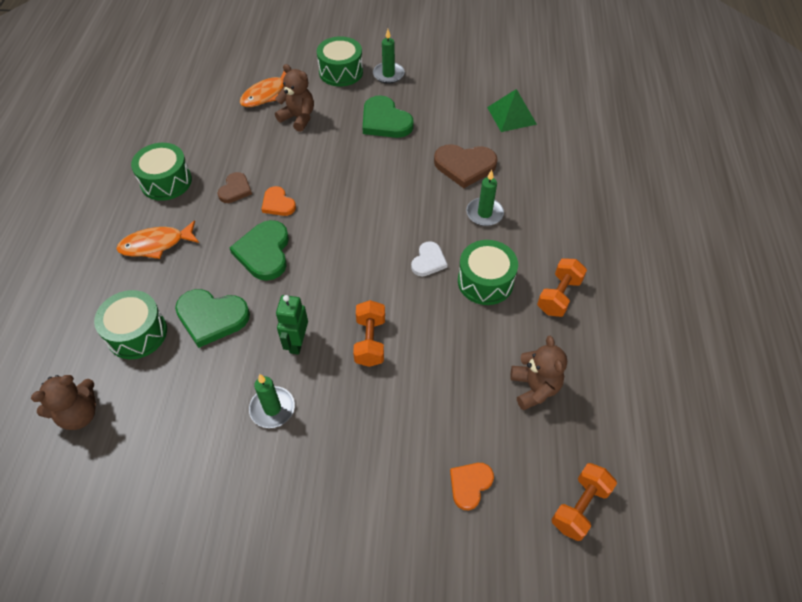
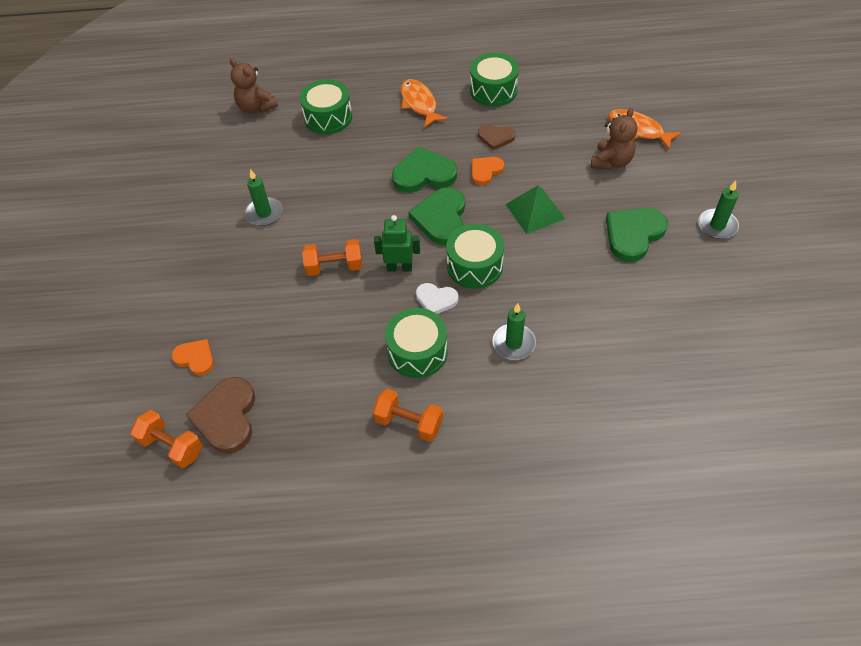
camera: 85 degrees right, 0 degrees up
green heart [175,289,250,348] -> green heart moved to [409,188,465,245]
green robot [276,295,308,355] -> green robot moved to [374,215,420,272]
green drum [317,36,363,87] -> green drum moved to [446,224,504,289]
brown heart [434,144,498,188] -> brown heart moved to [186,377,255,454]
green pyramid [487,89,537,132] -> green pyramid moved to [505,185,565,234]
brown teddy bear [511,336,567,410] -> none

